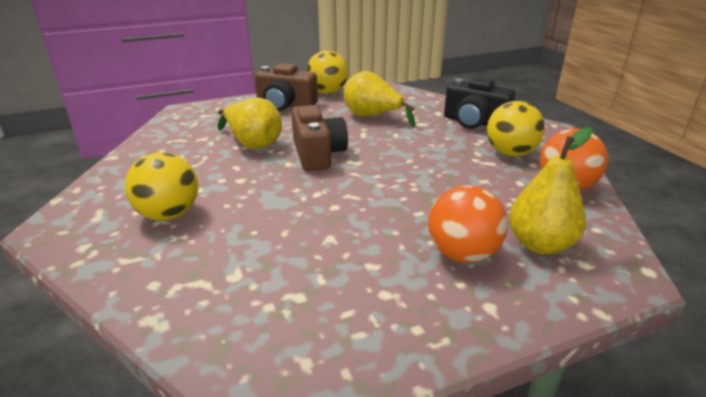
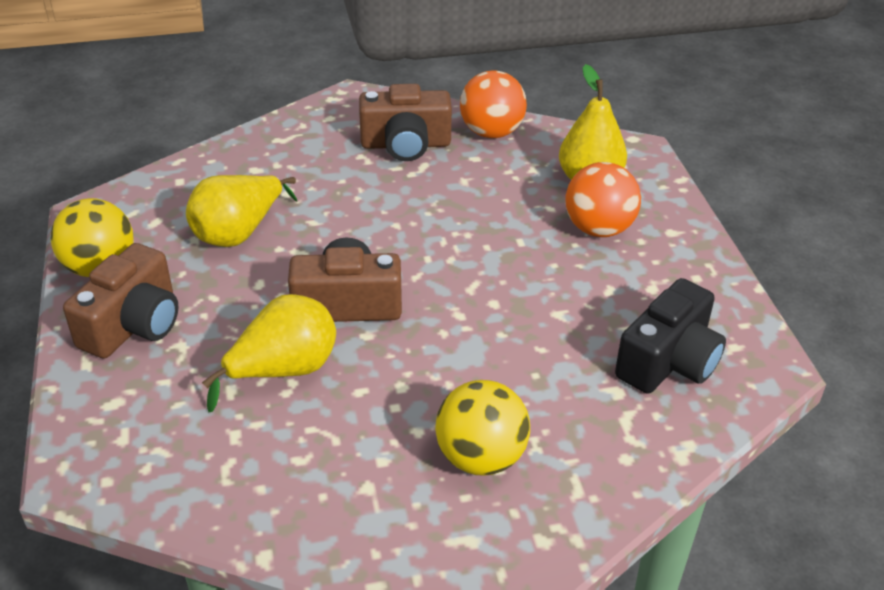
camera: 80 degrees left, 10 degrees up
black camera [444,77,516,129] -> black camera moved to [615,278,726,394]
yellow ball [487,101,545,157] -> brown camera [359,84,452,161]

